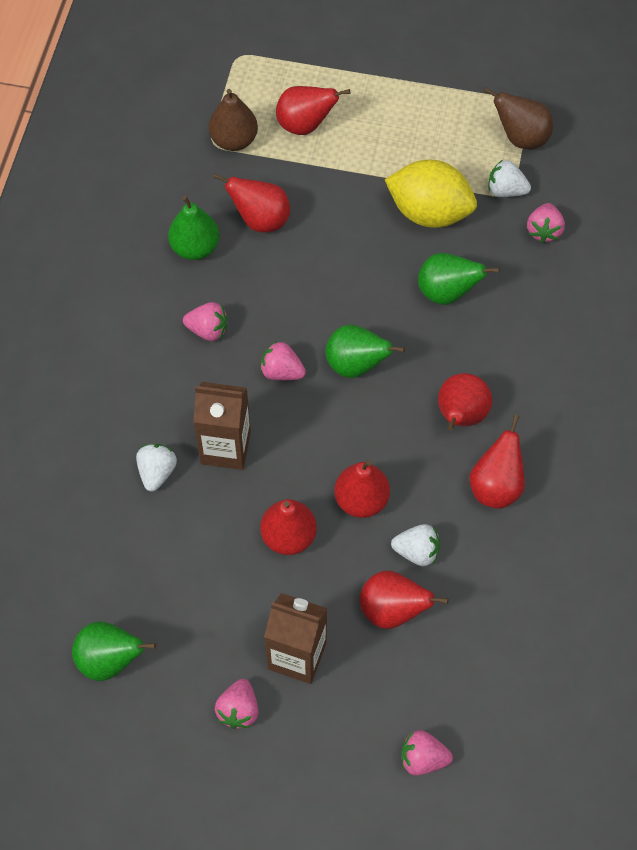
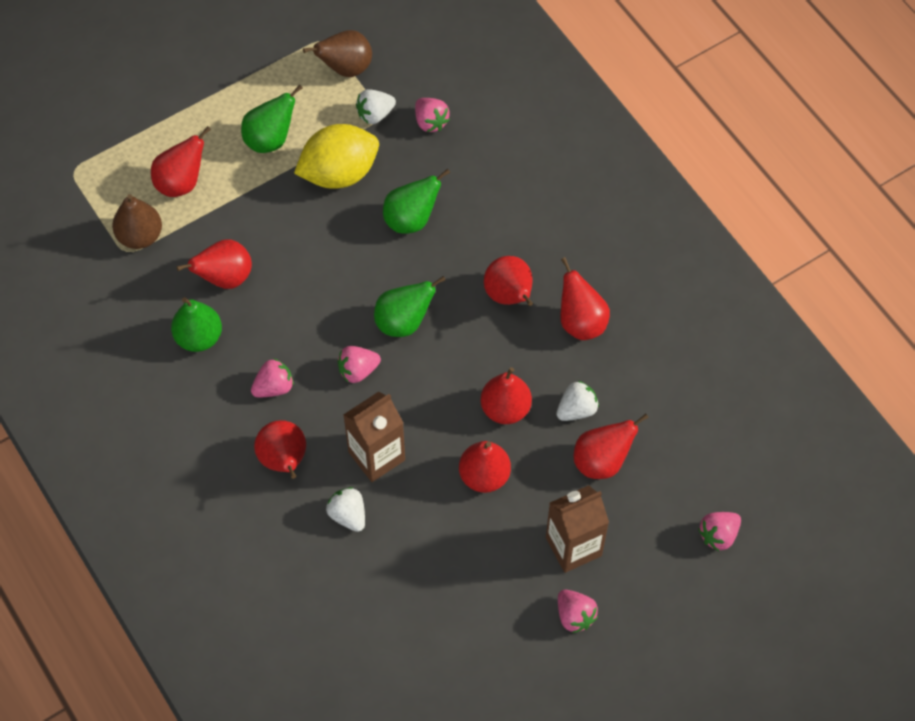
camera: 45 degrees left, 0 degrees up
green pear [72,622,156,681] -> green pear moved to [241,85,303,153]
none -> red pear [254,420,306,479]

